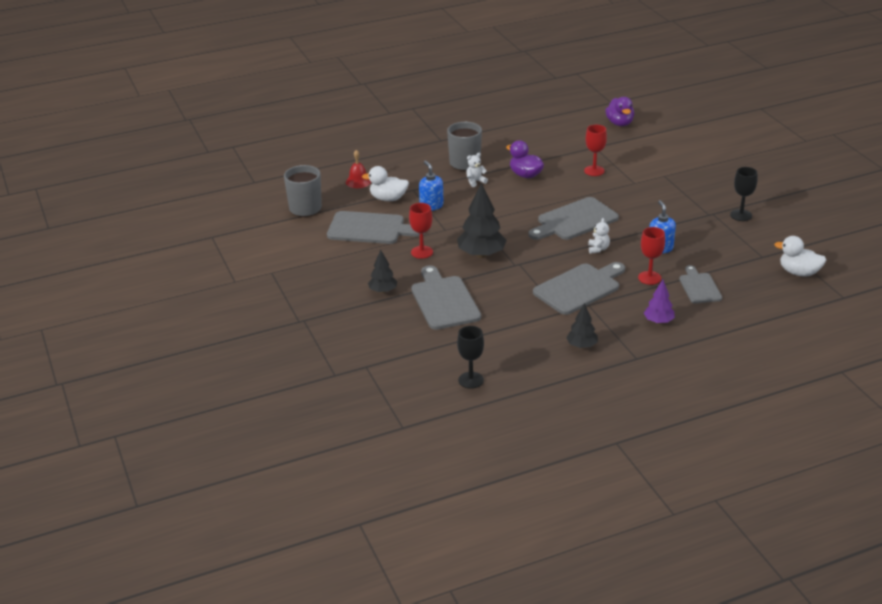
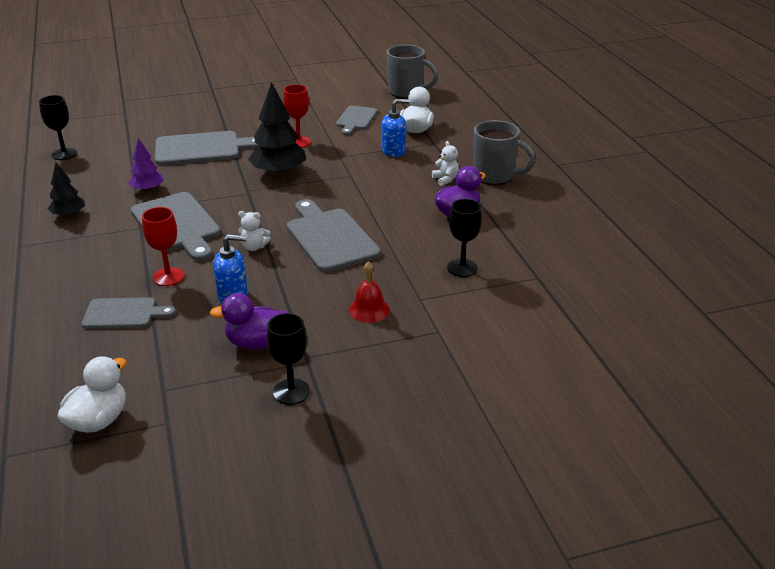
camera: 95 degrees right, 0 degrees up
grey cutting board [327,211,424,244] -> grey cutting board [336,105,377,135], size x0.61
red bell [346,150,371,188] -> red bell moved to [349,261,390,323]
black tree [368,250,397,293] -> none
red goblet [584,125,607,176] -> black goblet [447,199,482,277]
purple duck [606,97,634,126] -> purple duck moved to [210,293,288,349]
purple tree [644,279,675,324] -> purple tree moved to [128,138,163,192]

